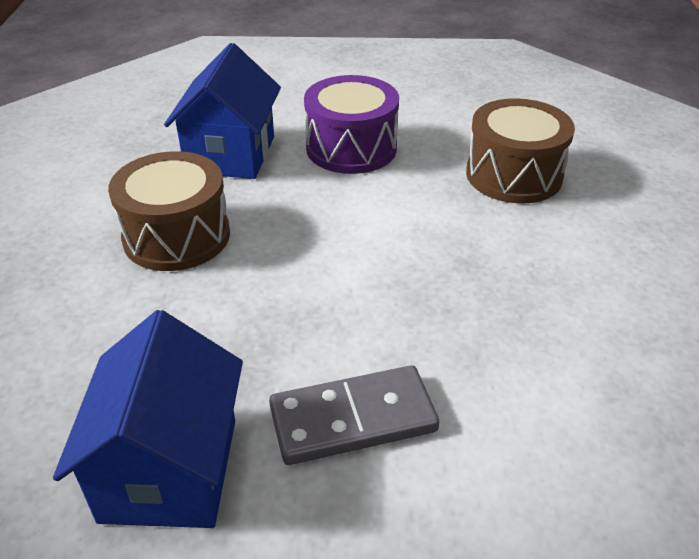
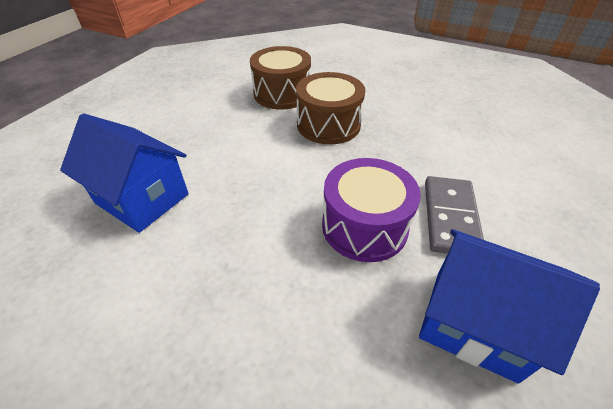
camera: 65 degrees left, 5 degrees up
brown drum [108,151,230,271] -> brown drum moved to [296,72,365,144]
purple drum [304,75,399,174] -> purple drum moved to [322,158,421,262]

